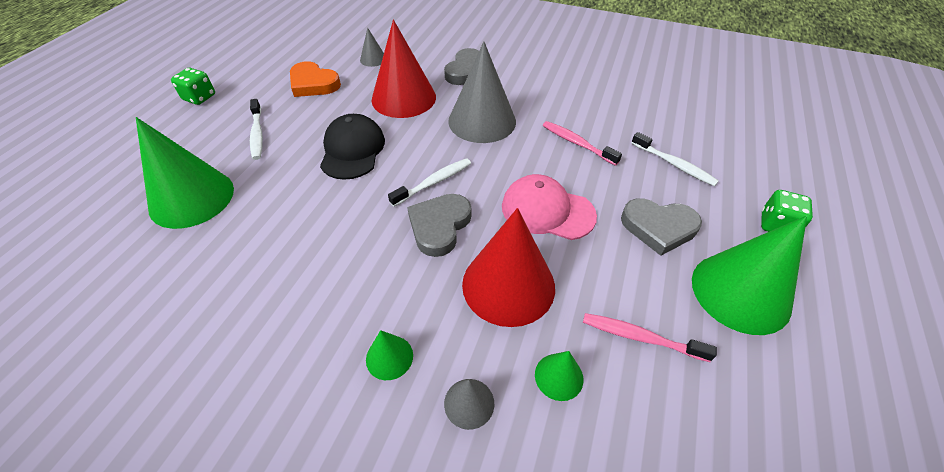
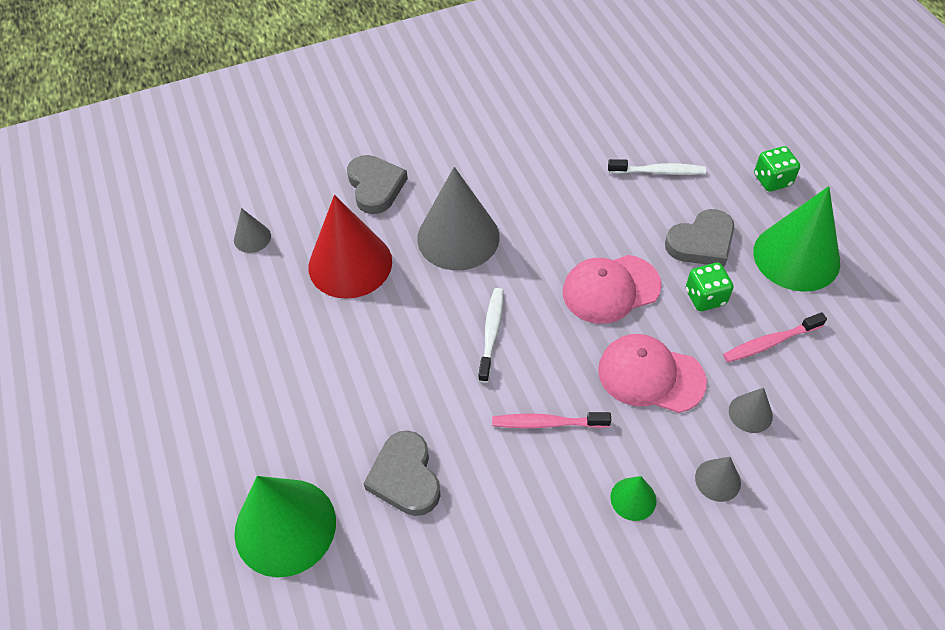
camera: 40 degrees left, 5 degrees up
green dice [171,68,215,105] -> green dice moved to [686,263,734,311]
white toothbrush [250,99,263,160] -> none
orange heart [290,61,341,97] -> none
black cap [320,114,385,180] -> none
grey heart [407,194,471,257] -> grey heart moved to [363,430,441,516]
red cone [462,208,555,327] -> pink cap [598,334,707,413]
green cone [535,351,583,401] -> grey cone [729,388,773,433]
pink toothbrush [543,121,622,166] -> pink toothbrush moved to [492,412,611,428]

